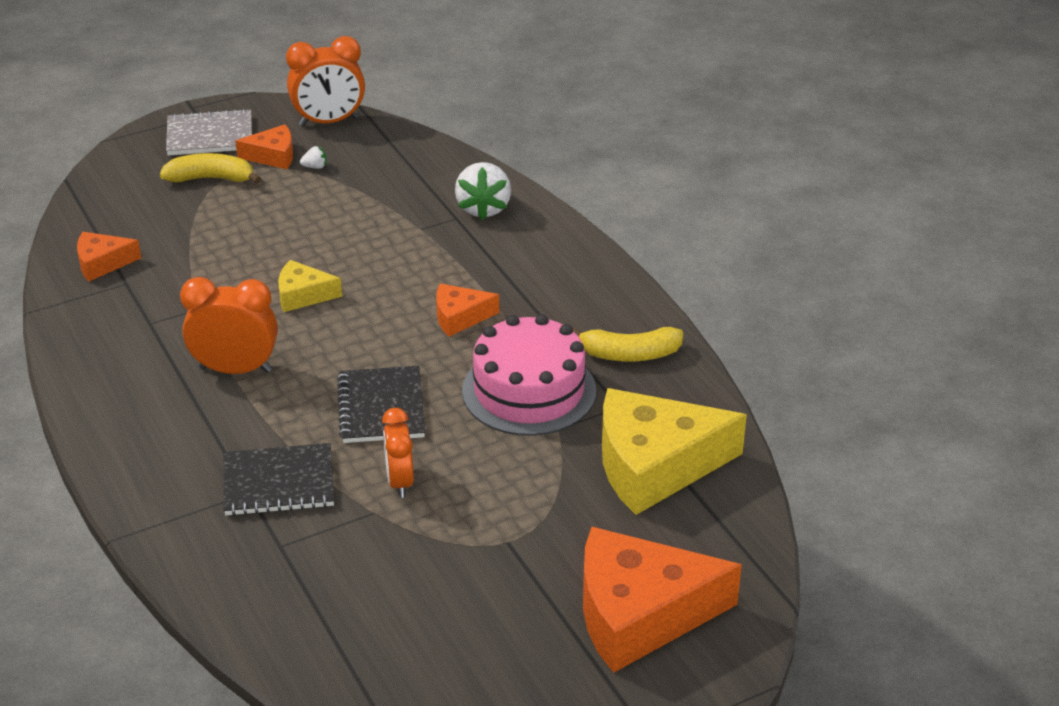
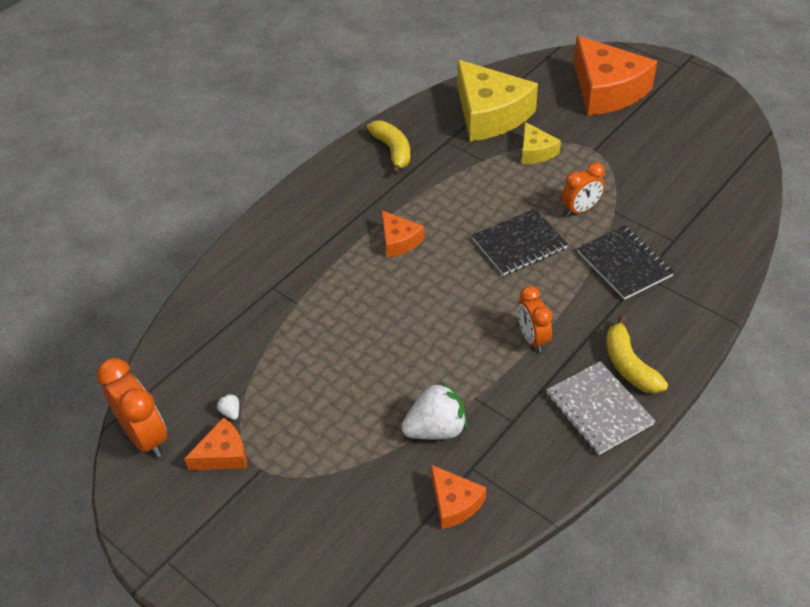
camera: 110 degrees left, 10 degrees up
yellow banana [160,153,261,184] -> yellow banana moved to [606,315,668,394]
grey notebook [166,108,252,156] -> grey notebook moved to [546,361,655,455]
orange clock [180,277,278,374] -> orange clock [518,286,552,352], size x0.66
orange cheese [235,124,293,169] -> orange cheese turned 90 degrees clockwise [184,417,247,470]
yellow cheese [278,260,342,312] -> yellow cheese moved to [522,122,561,164]
white strawberry [455,162,511,220] -> white strawberry moved to [402,382,467,440]
pink cake [462,314,596,436] -> none

